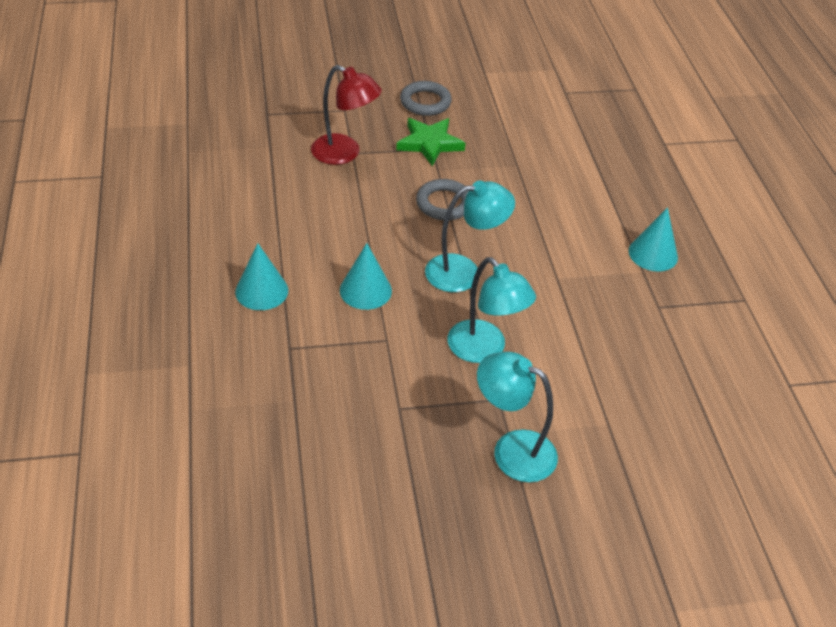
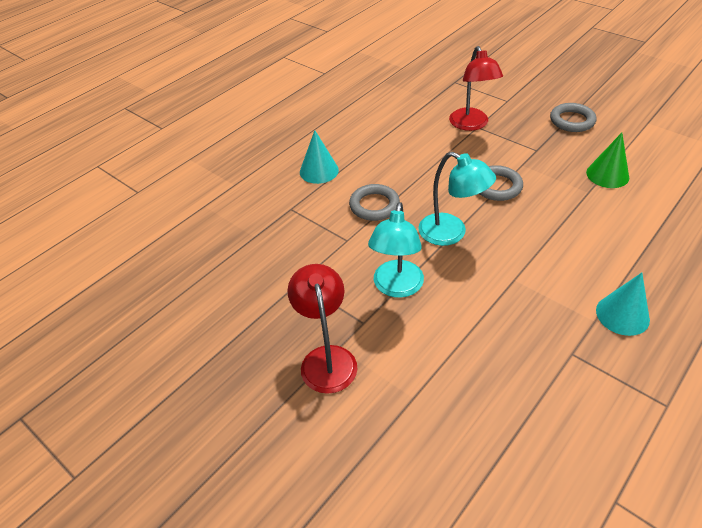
camera: 55 degrees right, 0 degrees up
turquoise cone [340,243,392,310] -> grey ring [349,184,400,221]
green star [396,118,465,166] -> none
turquoise lamp [477,352,558,482] -> red lamp [287,264,357,394]
none -> green cone [586,133,629,188]

